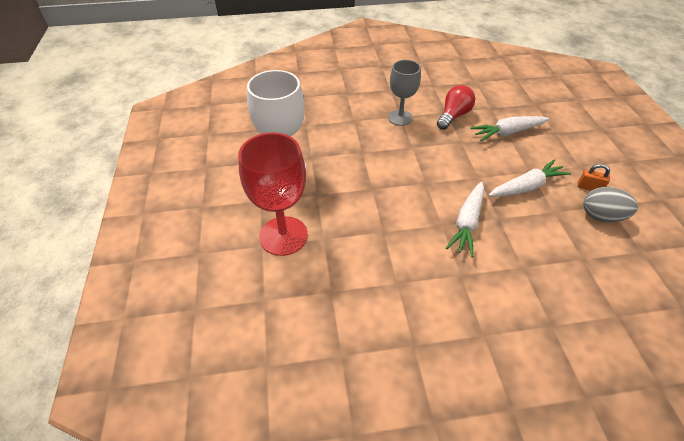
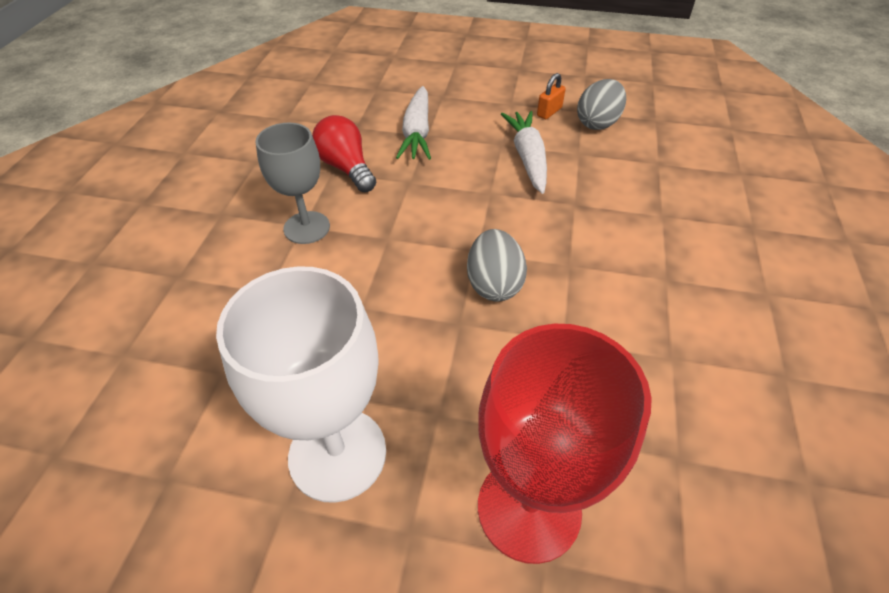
camera: 70 degrees left, 0 degrees up
white carrot [446,182,484,257] -> none
none -> grey egg [467,229,527,302]

